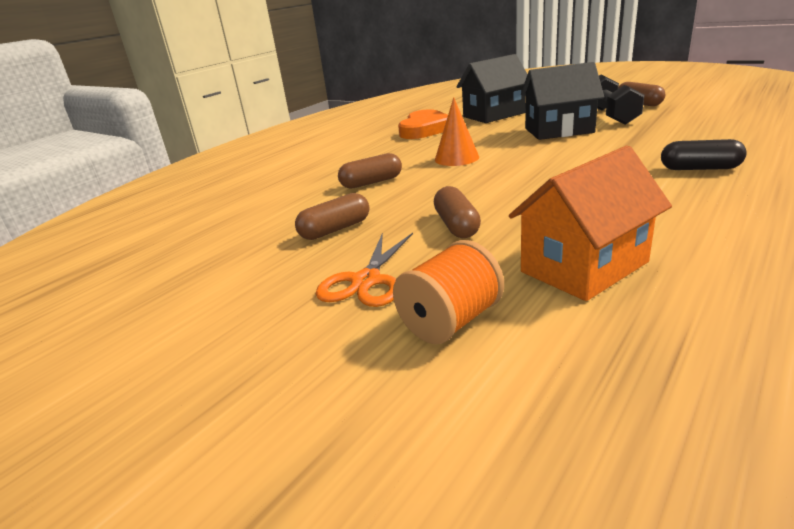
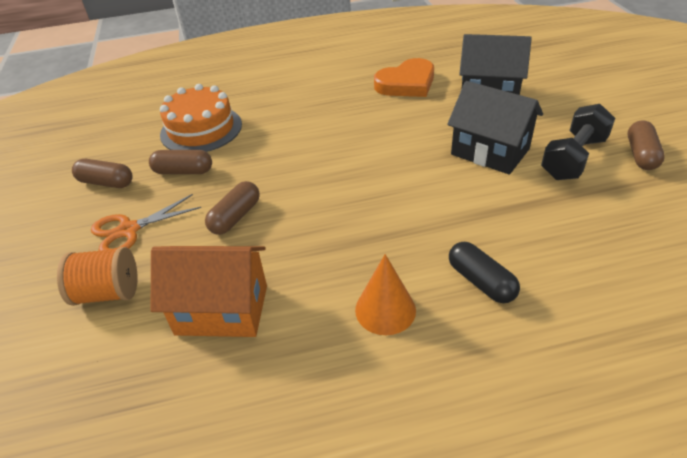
camera: 40 degrees right, 15 degrees up
brown capsule [338,153,402,189] -> brown capsule moved to [72,159,133,188]
orange cone [435,97,479,166] -> orange cone moved to [355,254,416,335]
none -> orange cake [160,84,242,152]

